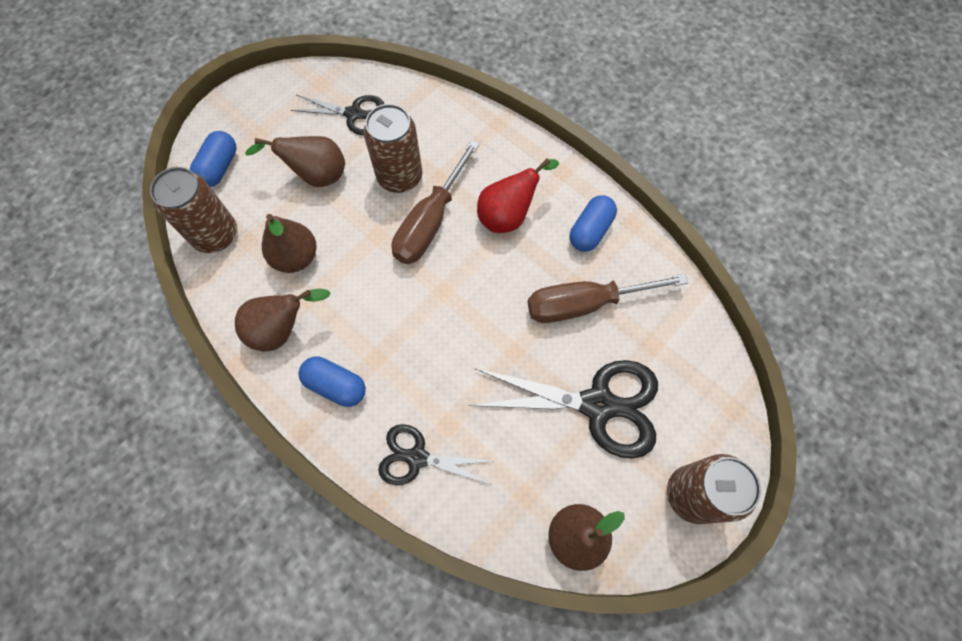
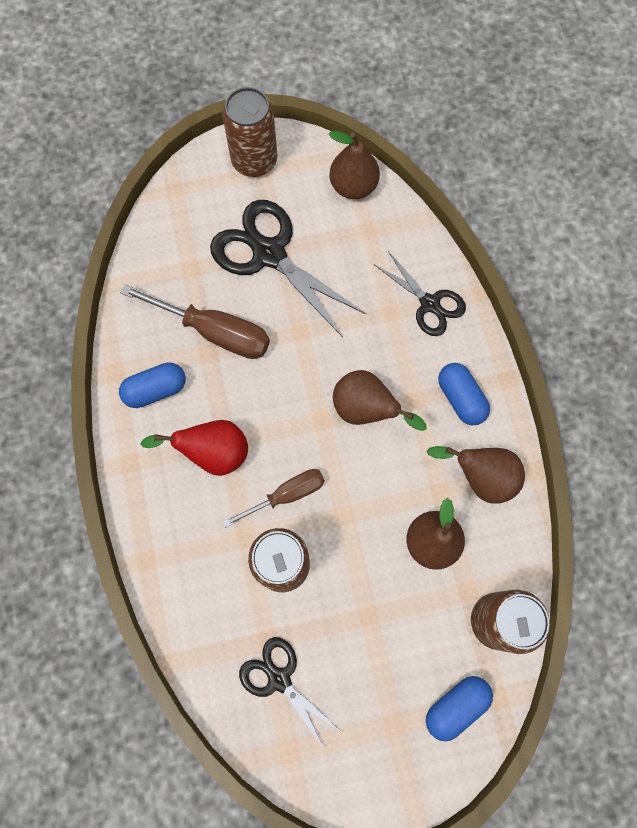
camera: 145 degrees left, 5 degrees up
brown pear [245,136,345,187] -> brown pear moved to [333,370,427,431]
brown screwdriver [392,140,480,264] -> brown screwdriver [223,469,325,527], size x0.64

